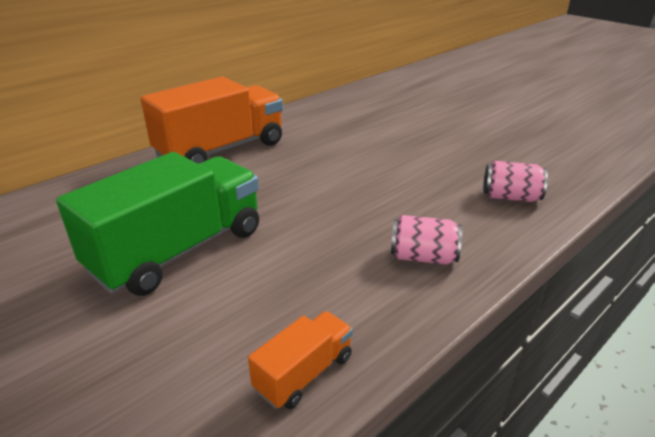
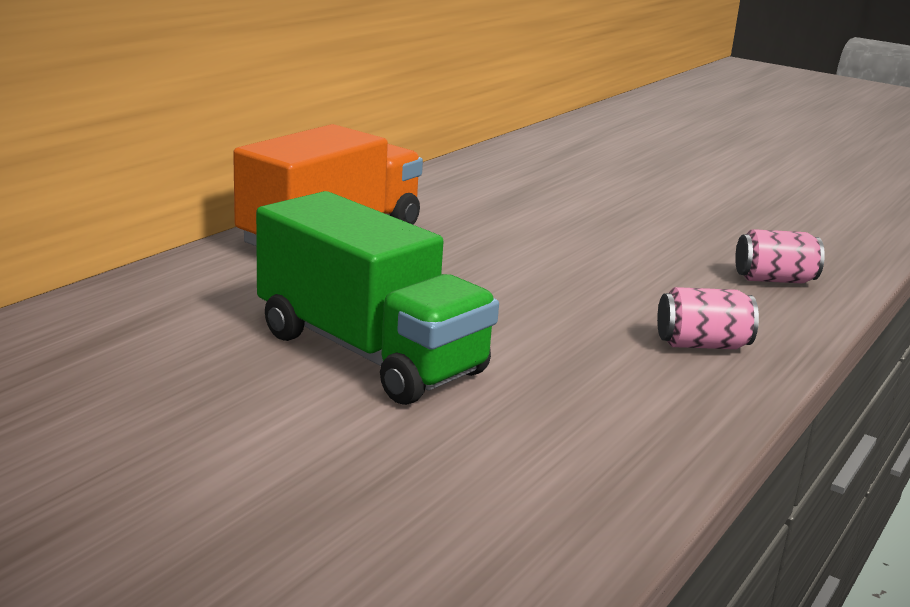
camera: 15 degrees left, 10 degrees down
green truck [56,152,259,296] -> green truck turned 105 degrees clockwise [256,191,499,405]
orange truck [248,311,353,409] -> none

